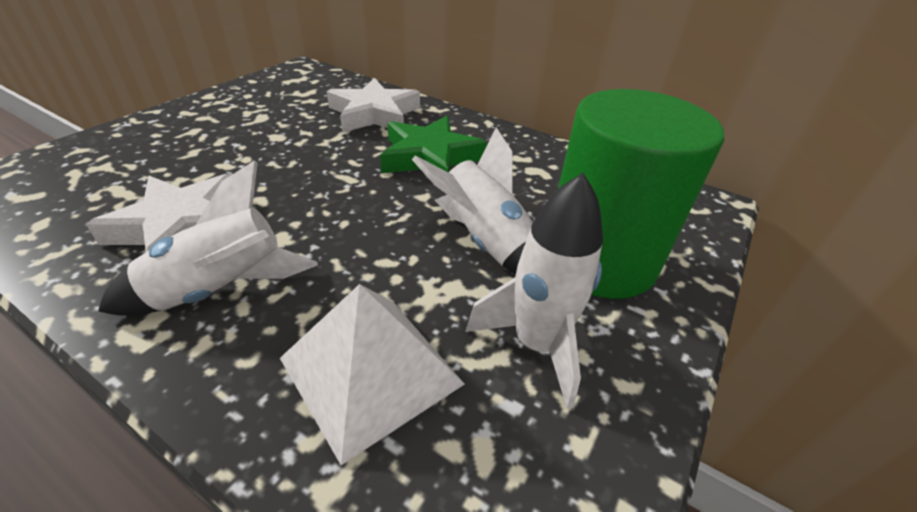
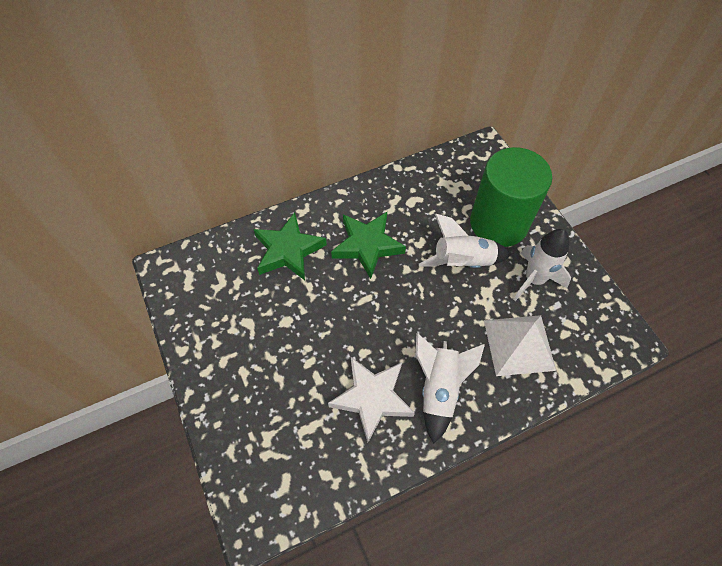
camera: 55 degrees left, 20 degrees up
white star [327,78,420,133] -> green star [253,212,327,280]

